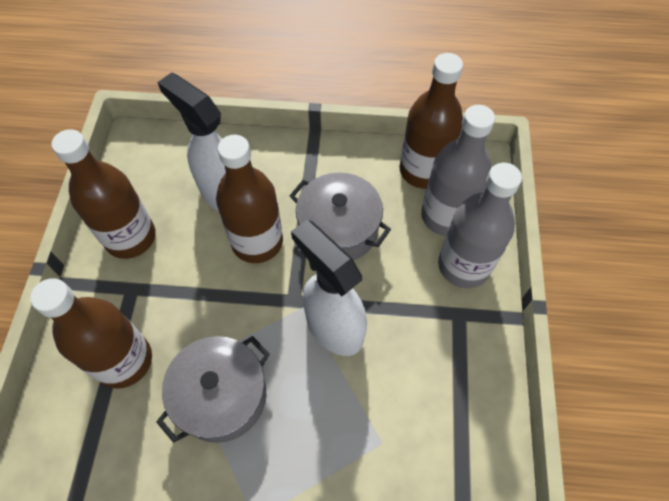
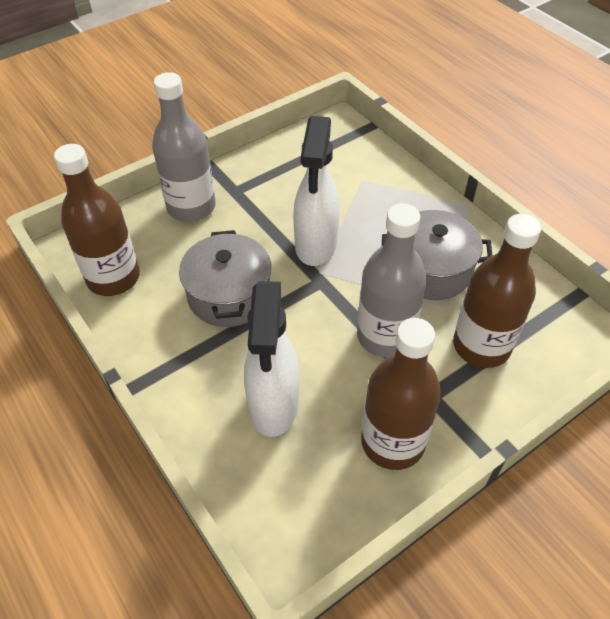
camera: 130 degrees left, 10 degrees down
brown bottle [216,135,283,263] -> none
grey bottle [421,105,495,236] -> grey bottle moved to [357,203,427,358]

